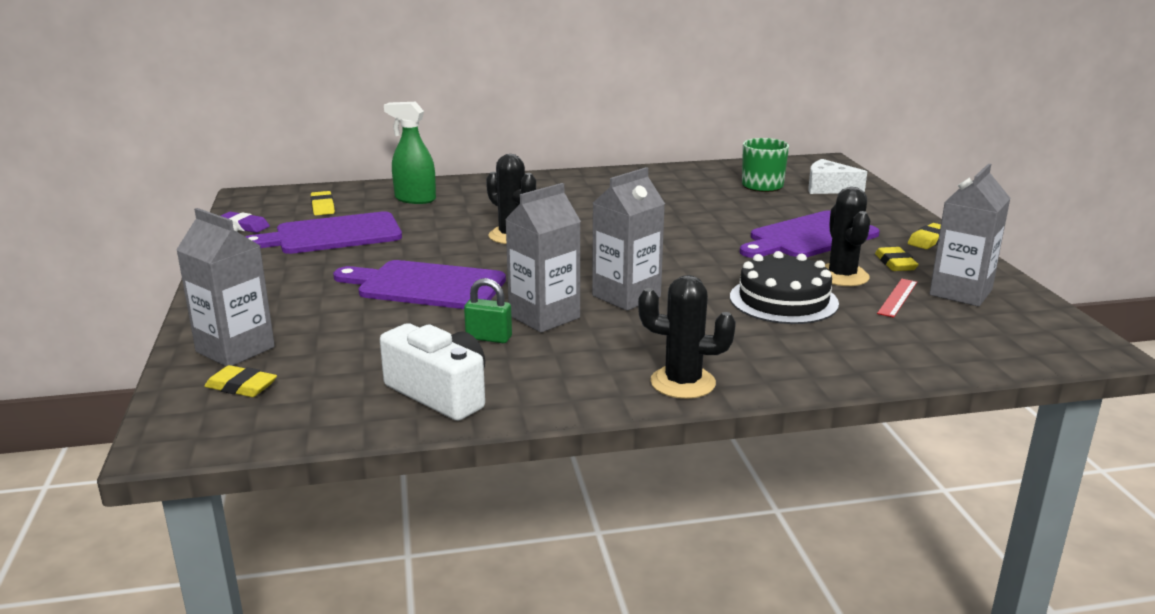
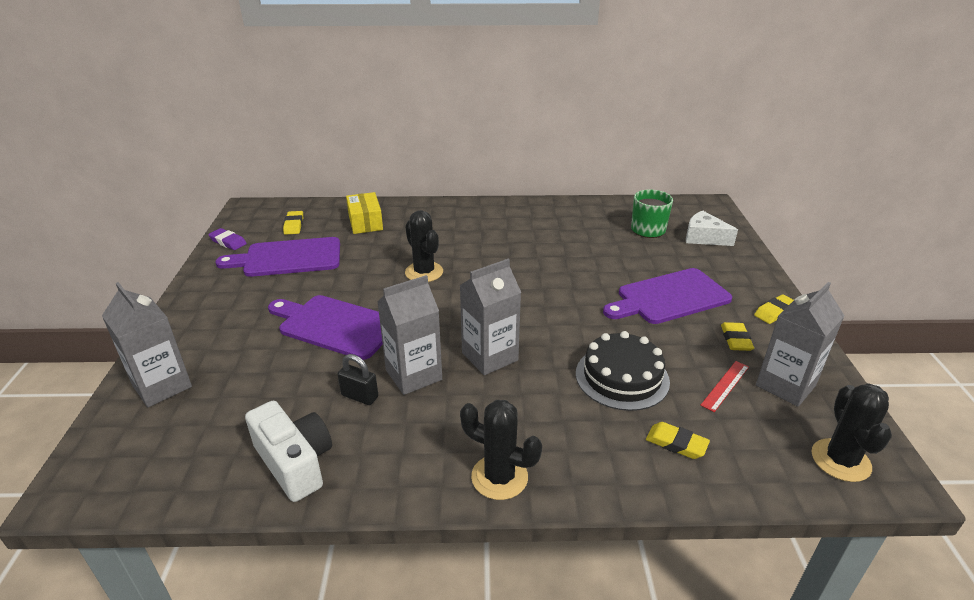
camera: 10 degrees right, 10 degrees up
yellow eraser [204,365,277,397] -> yellow eraser moved to [646,422,710,459]
green spray bottle [384,102,436,204] -> yellow box [346,192,383,234]
green padlock [464,278,512,343] -> black padlock [337,354,378,405]
black cactus [825,187,870,286] -> black cactus moved to [812,383,892,482]

